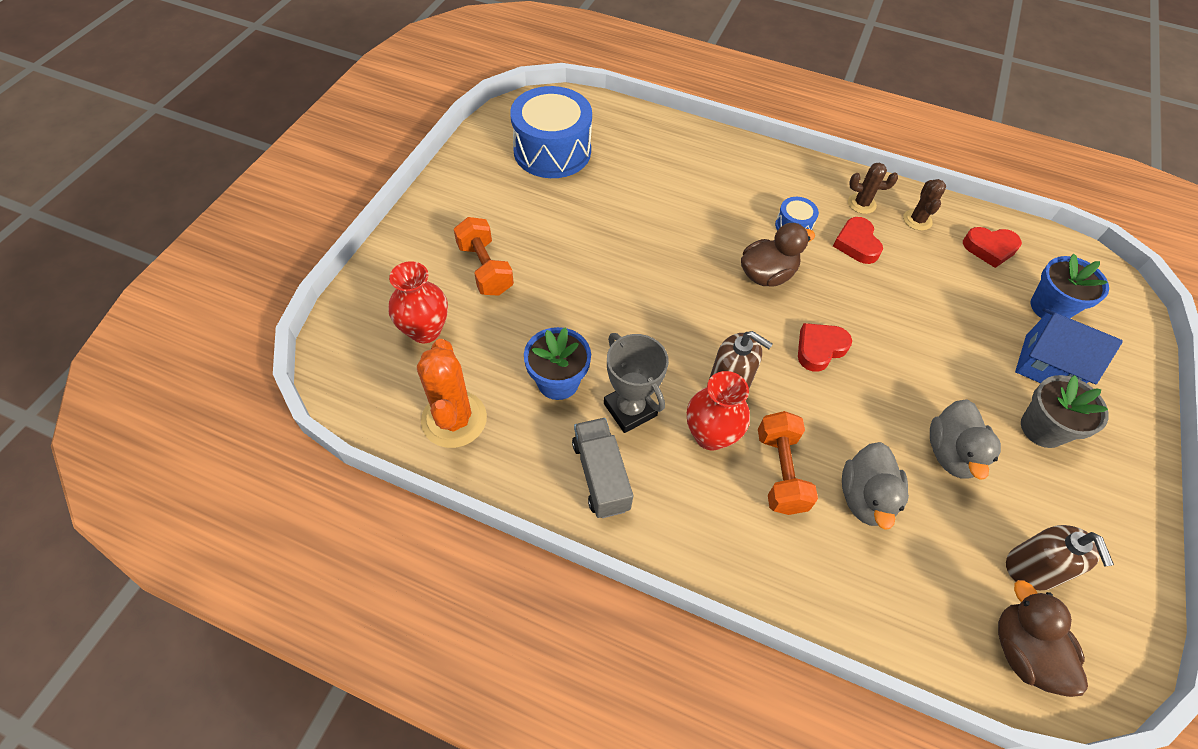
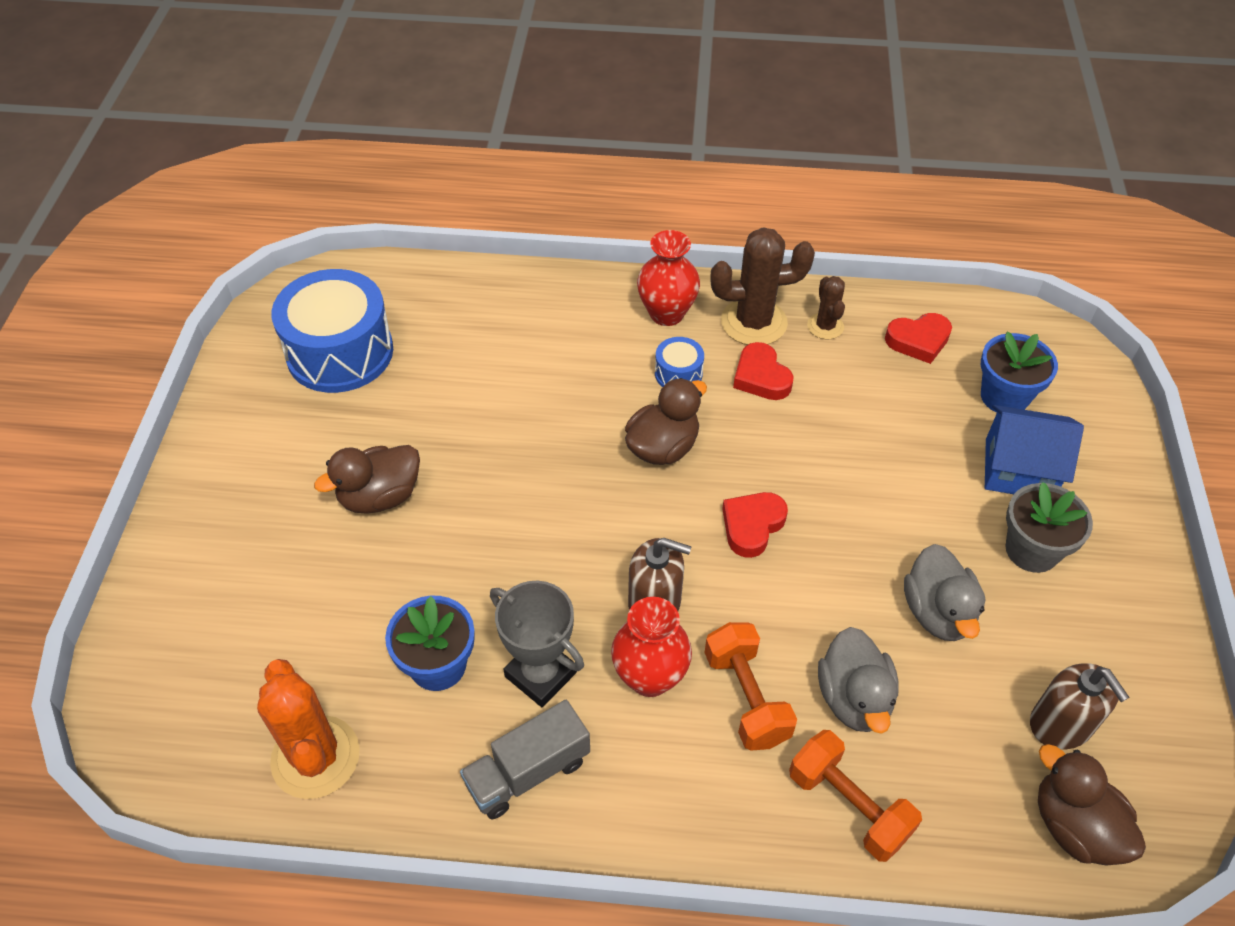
camera: 15 degrees left, 5 degrees down
red vase [388,261,448,343] -> red vase moved to [637,230,700,326]
orange dumbbell [454,217,514,296] -> orange dumbbell moved to [789,730,922,862]
grey truck [572,418,633,518] -> grey truck turned 90 degrees counterclockwise [460,700,590,819]
brown cactus [848,162,898,214] -> brown cactus [710,227,815,345], size x1.82
none -> brown duck [314,445,420,514]

